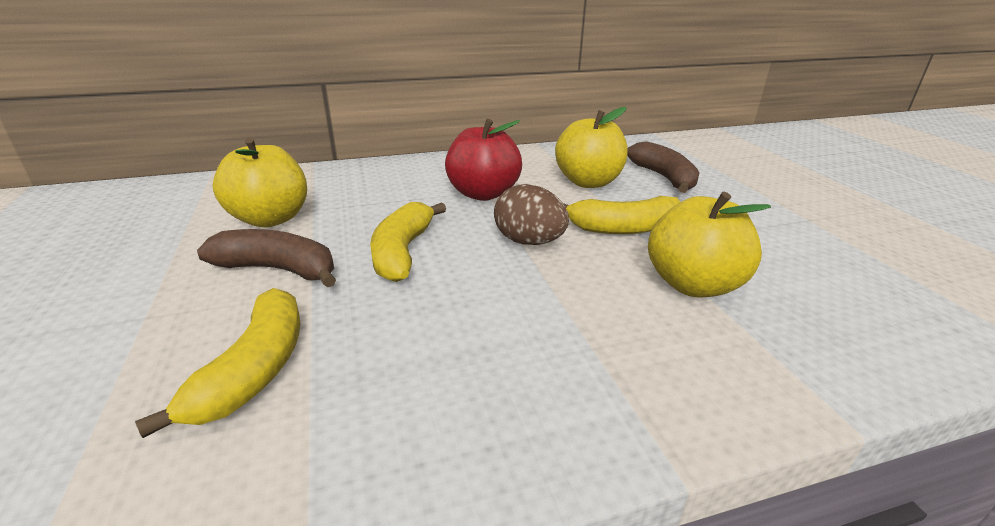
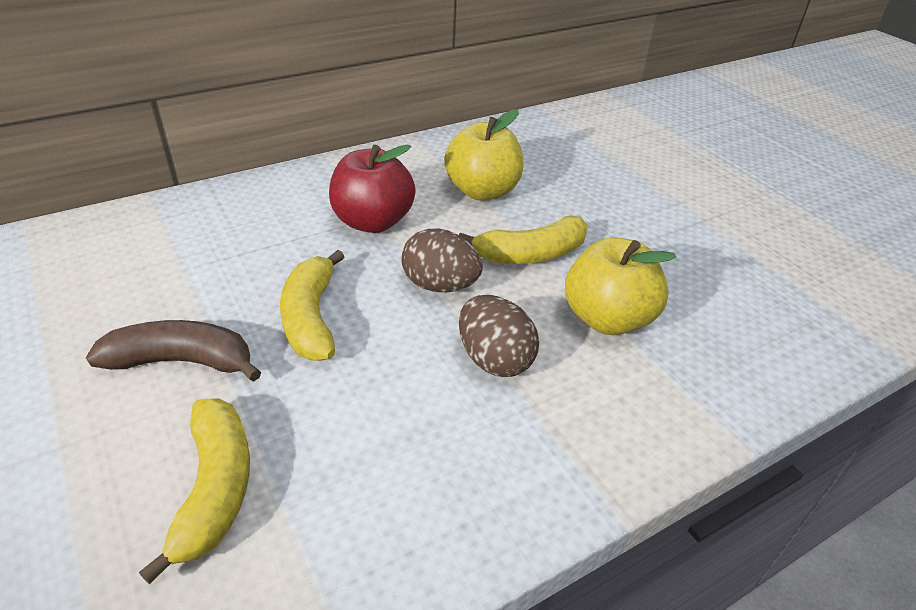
camera: 15 degrees left, 10 degrees up
yellow apple [213,138,307,227] -> none
brown banana [627,141,700,193] -> none
none -> brown egg [459,295,539,377]

